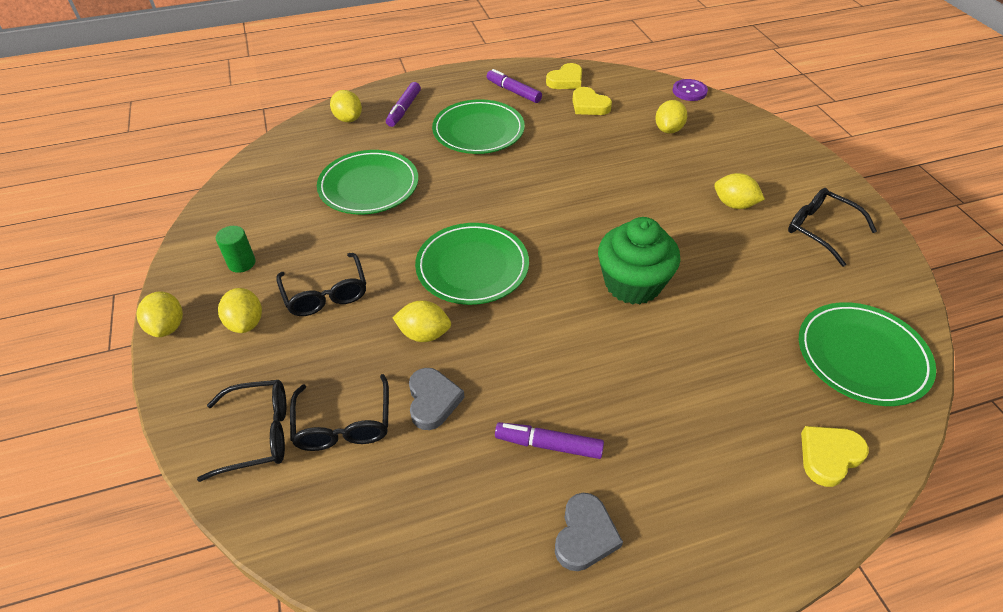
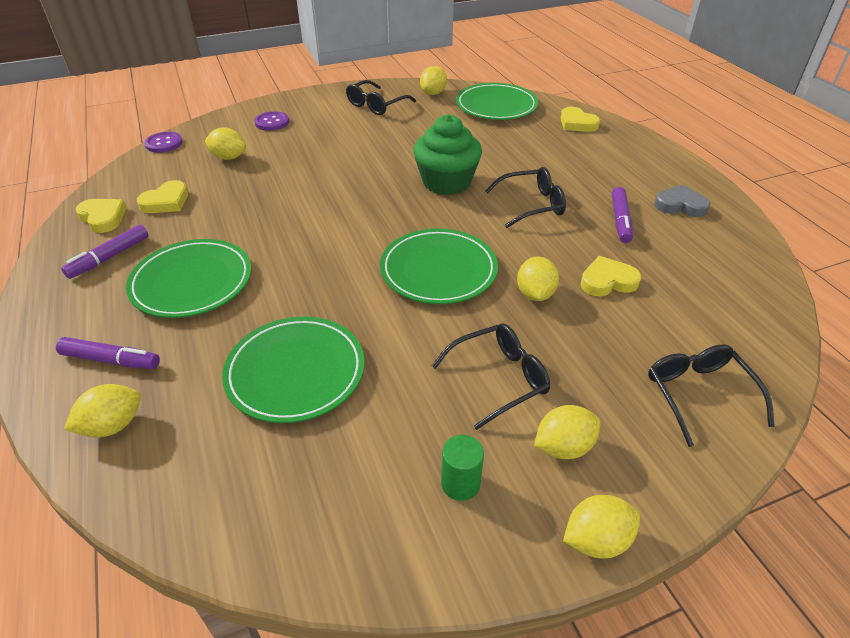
camera: 95 degrees left, 5 degrees down
black glasses [290,374,389,451] -> black glasses moved to [485,167,566,228]
grey heart [409,368,465,430] -> yellow heart [581,256,641,296]
yellow lemon [714,173,765,209] -> yellow lemon moved to [420,66,447,95]
none -> purple button [254,111,289,131]

